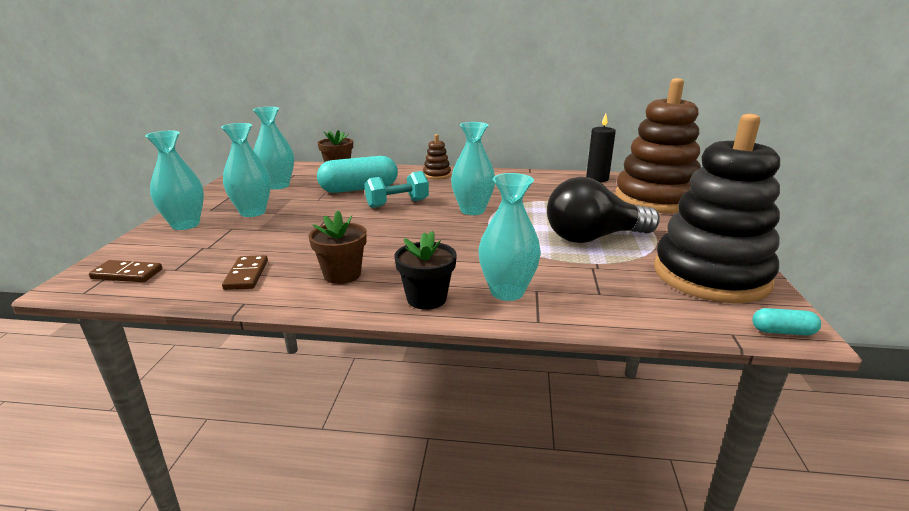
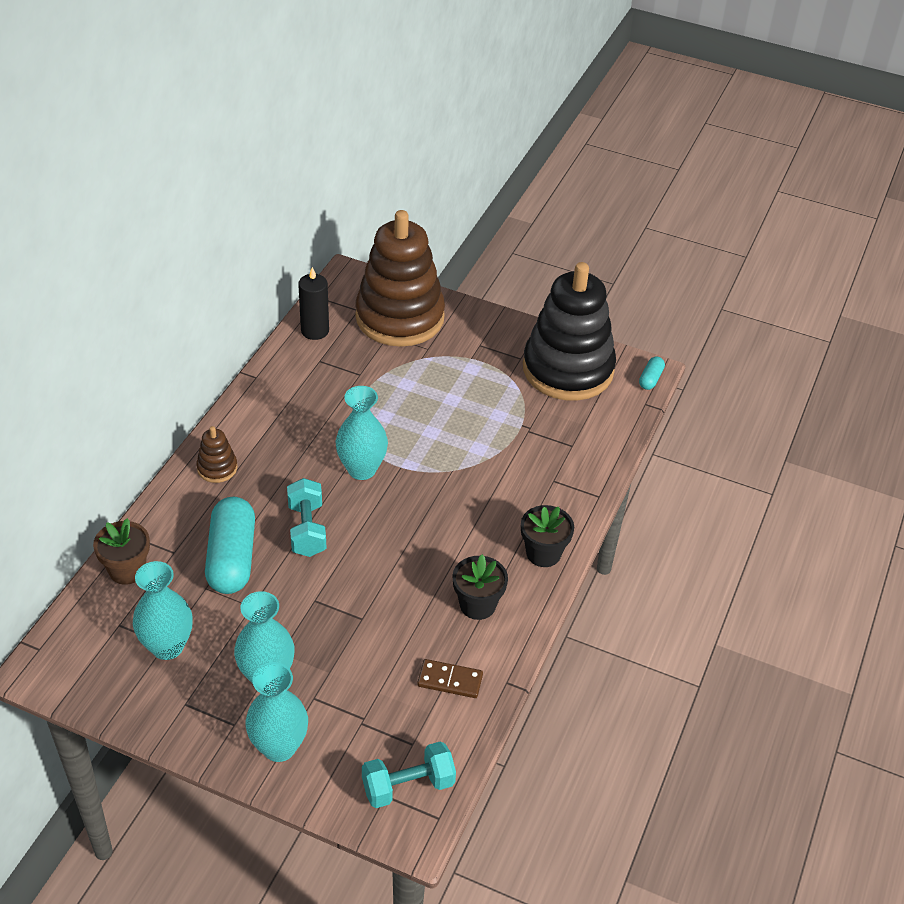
camera: 75 degrees left, 20 degrees up
brown domino [89,260,162,282] -> turquoise dumbbell [362,741,456,808]
brown flower pot [308,211,367,284] -> black flower pot [452,554,508,620]
turquoise vase [479,173,541,301] -> none
black light bulb [547,177,660,243] -> none

